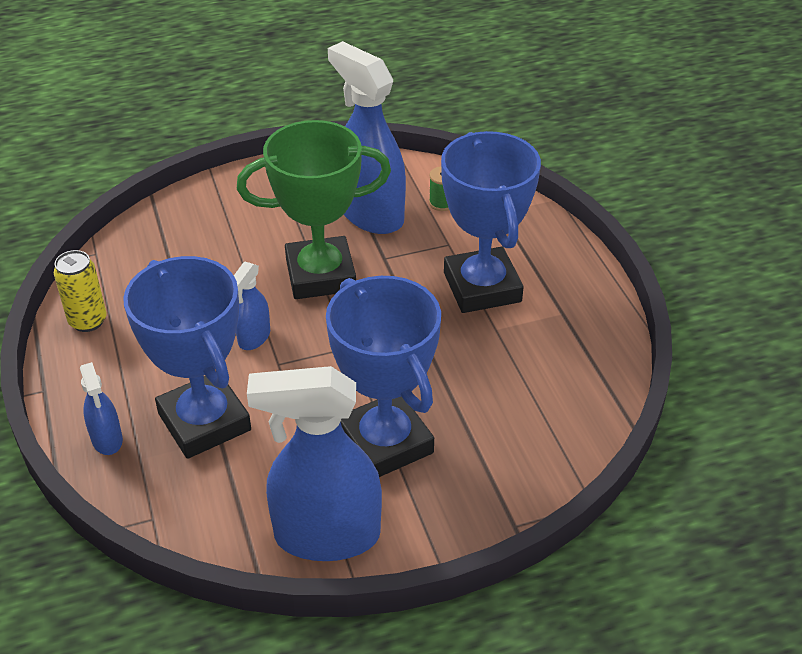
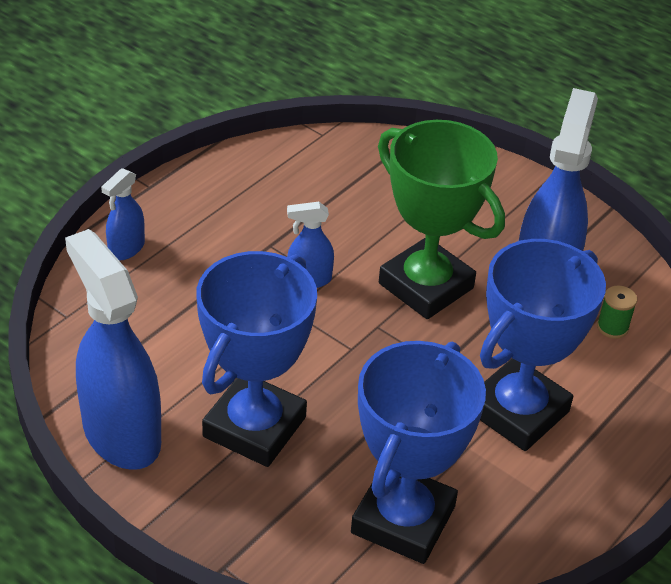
camera: 55 degrees right, 0 degrees up
yellow can [54,250,107,332] -> none
blue trophy [123,256,251,459] -> blue trophy moved to [351,341,486,564]

